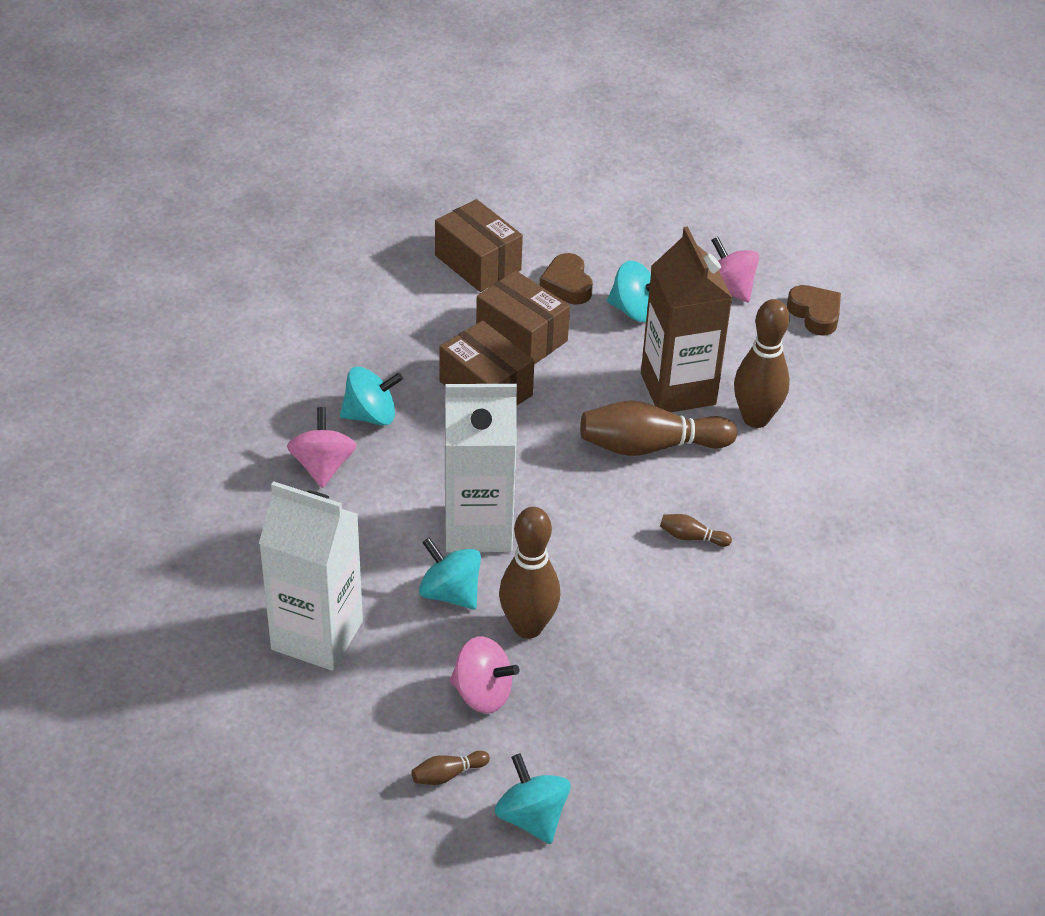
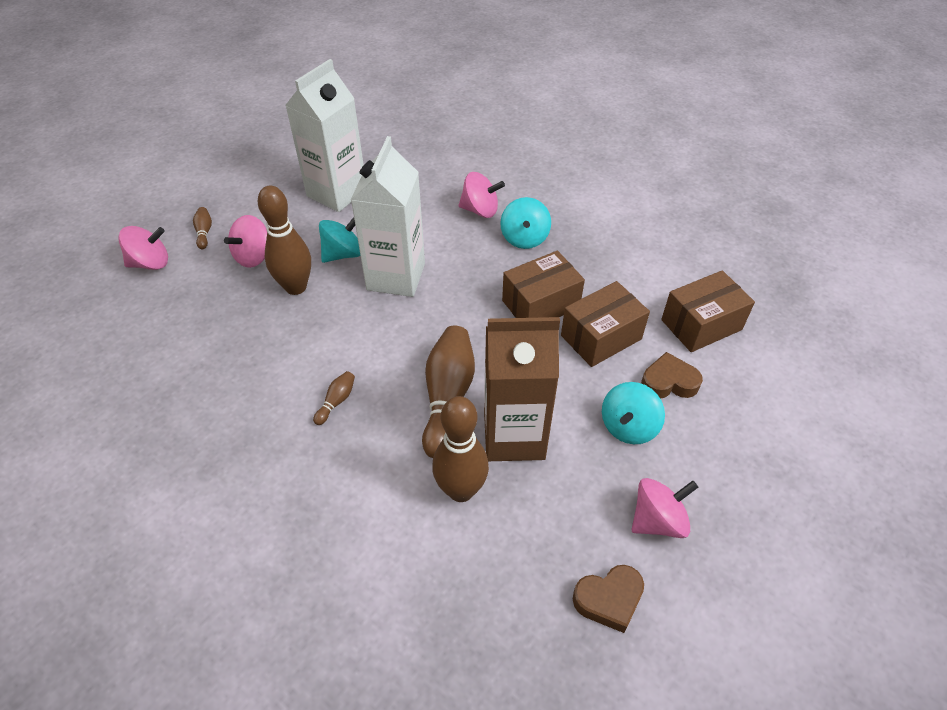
camera: 105 degrees right, 5 degrees up
turquoise spinning top [495,753,571,844] -> pink spinning top [118,226,168,270]

